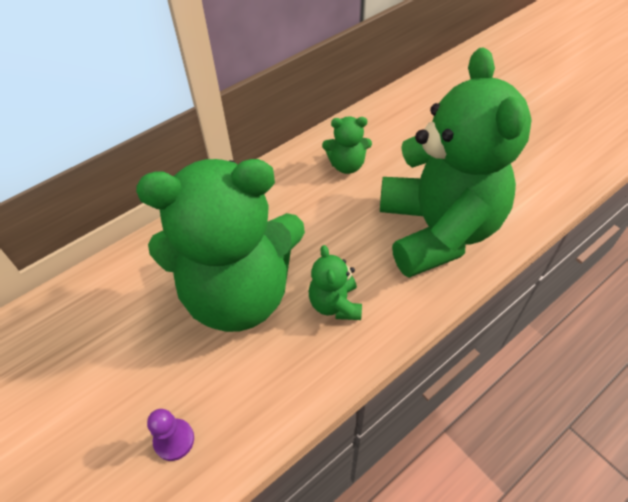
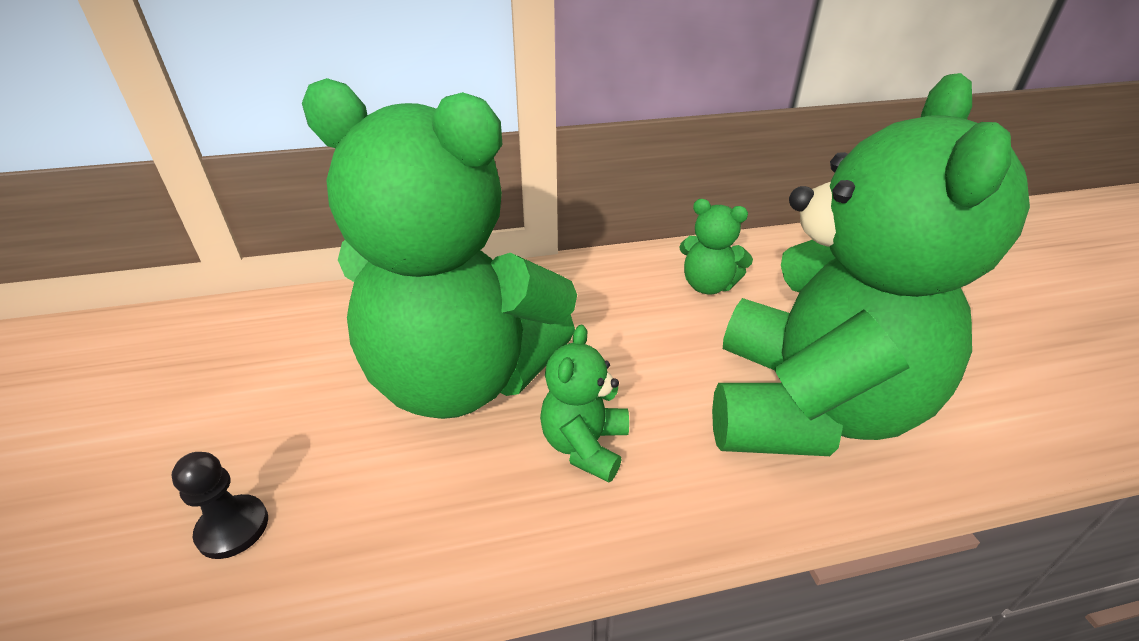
camera: 25 degrees right, 15 degrees down
purple pawn [147,409,194,461] -> black pawn [171,452,268,559]

